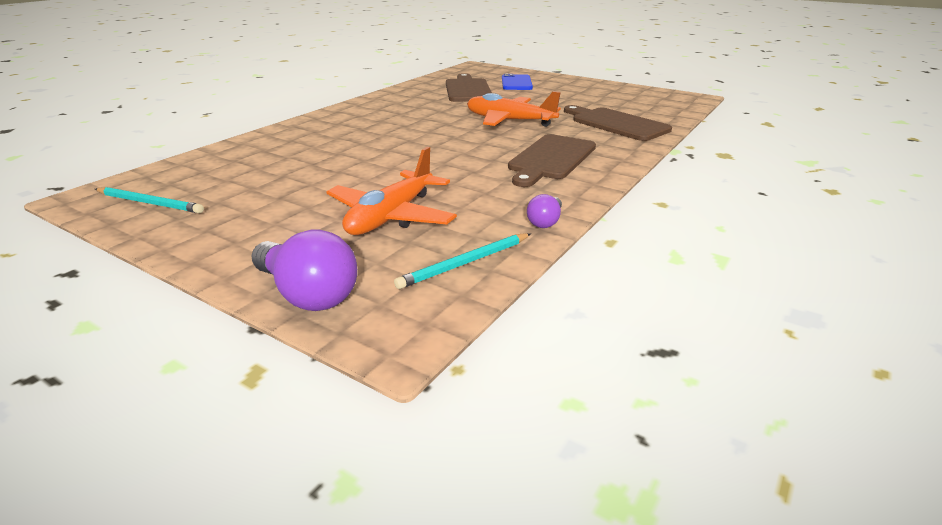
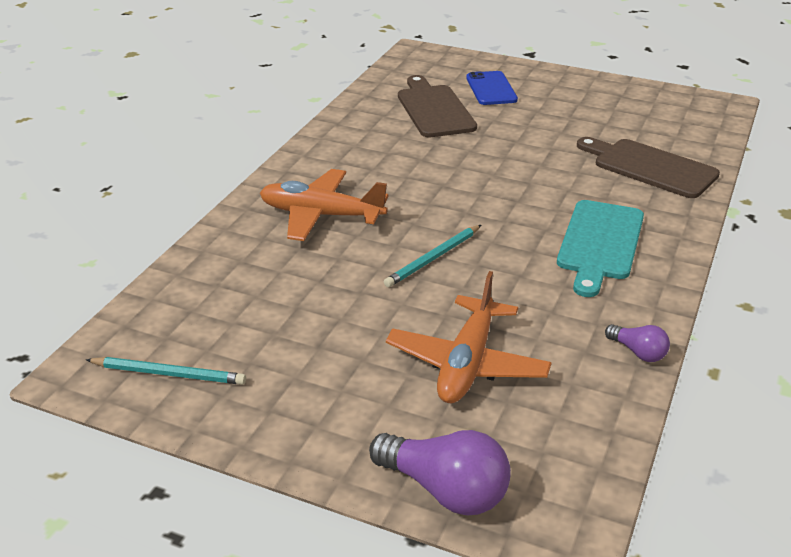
camera: 10 degrees left, 5 degrees up
turquoise pencil [394,233,531,289] -> turquoise pencil moved to [384,225,481,287]
orange plane [467,91,561,127] -> orange plane moved to [260,169,389,241]
brown cutting board [508,134,596,187] -> turquoise cutting board [557,200,644,297]
purple light bulb [527,194,562,228] -> purple light bulb turned 60 degrees counterclockwise [605,324,670,362]

